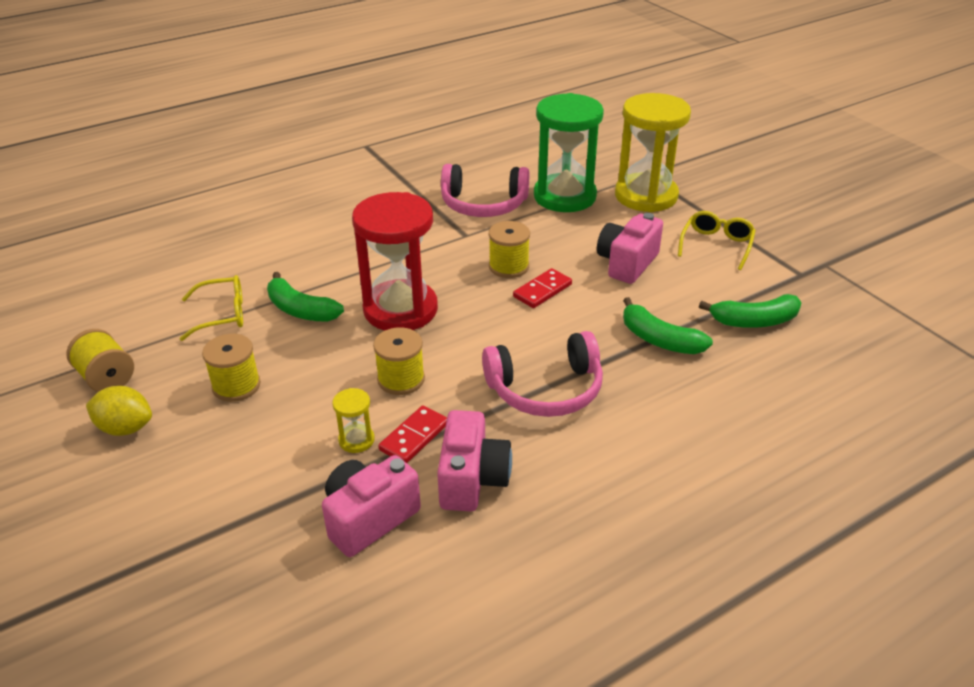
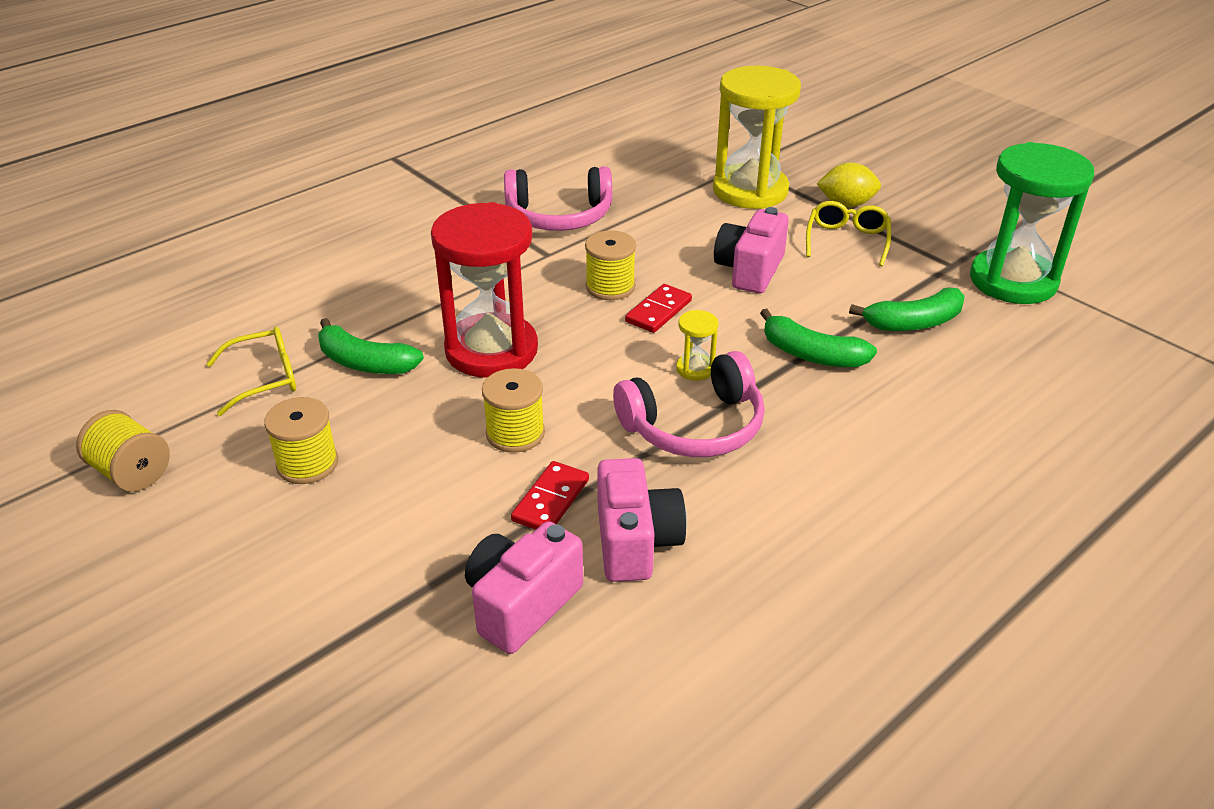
camera: 10 degrees left, 0 degrees up
yellow lemon [86,386,152,436] -> yellow lemon moved to [817,162,881,207]
yellow hourglass [332,388,375,453] -> yellow hourglass moved to [676,310,718,381]
green hourglass [534,93,604,212] -> green hourglass moved to [970,142,1094,304]

